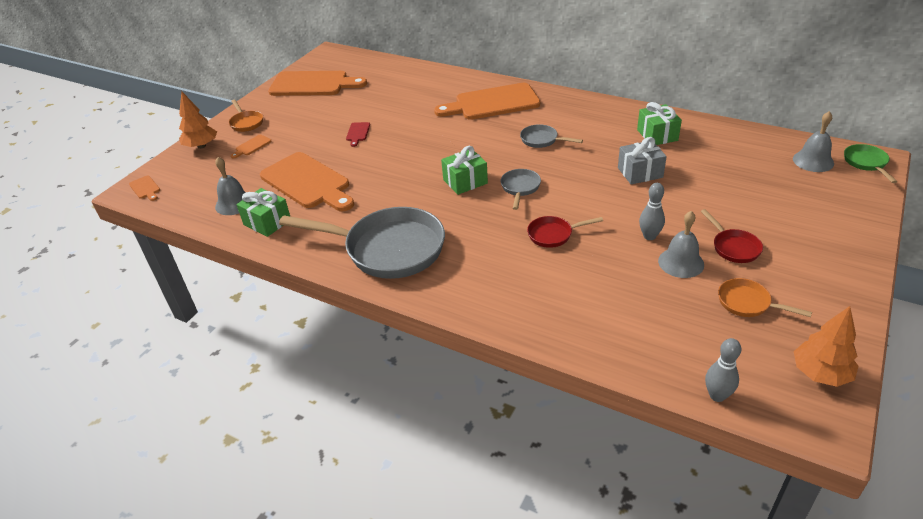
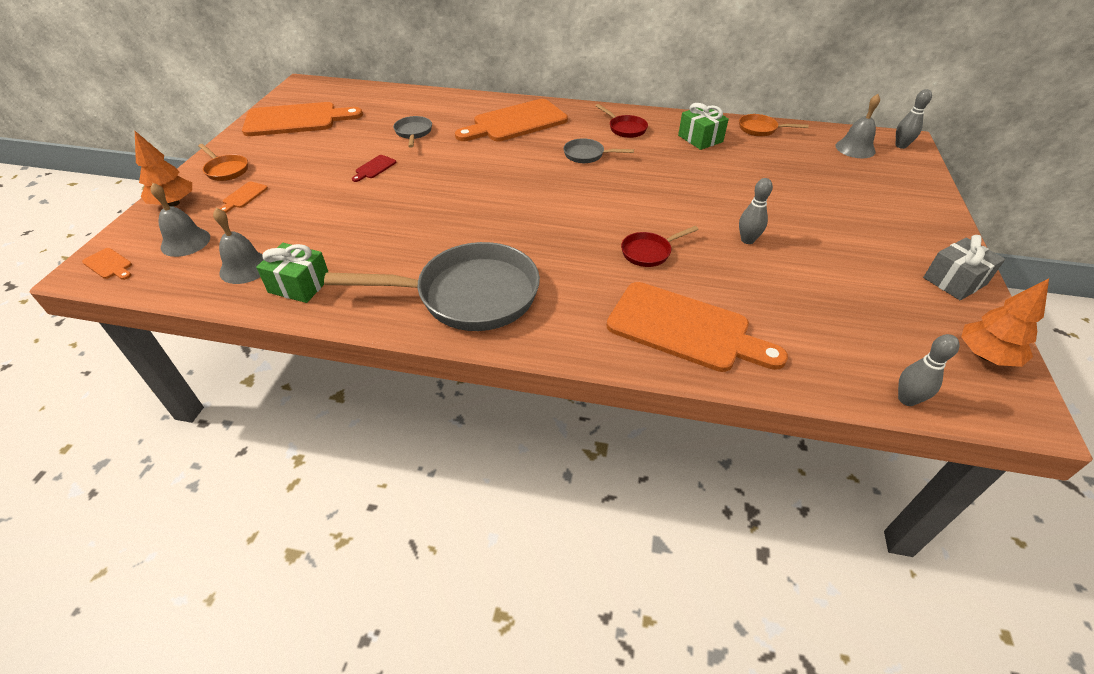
camera: 20 degrees left, 5 degrees up
orange cutting board [260,152,354,211] -> orange cutting board moved to [606,282,788,372]
red cutting board [346,122,370,147] -> red cutting board turned 45 degrees clockwise [352,155,396,182]
green gift [441,146,488,195] -> none
grey pan [500,169,541,210] -> grey pan moved to [393,116,432,148]
grey gift [618,137,667,184] -> grey gift moved to [923,235,1005,300]
grey bell [658,211,704,278] -> grey bell moved to [150,183,210,257]
red pan [701,209,763,263] -> red pan moved to [596,104,648,138]
orange pan [718,278,812,317] -> orange pan moved to [739,114,809,137]
green pan [844,144,897,183] -> grey bowling pin [896,89,932,149]

